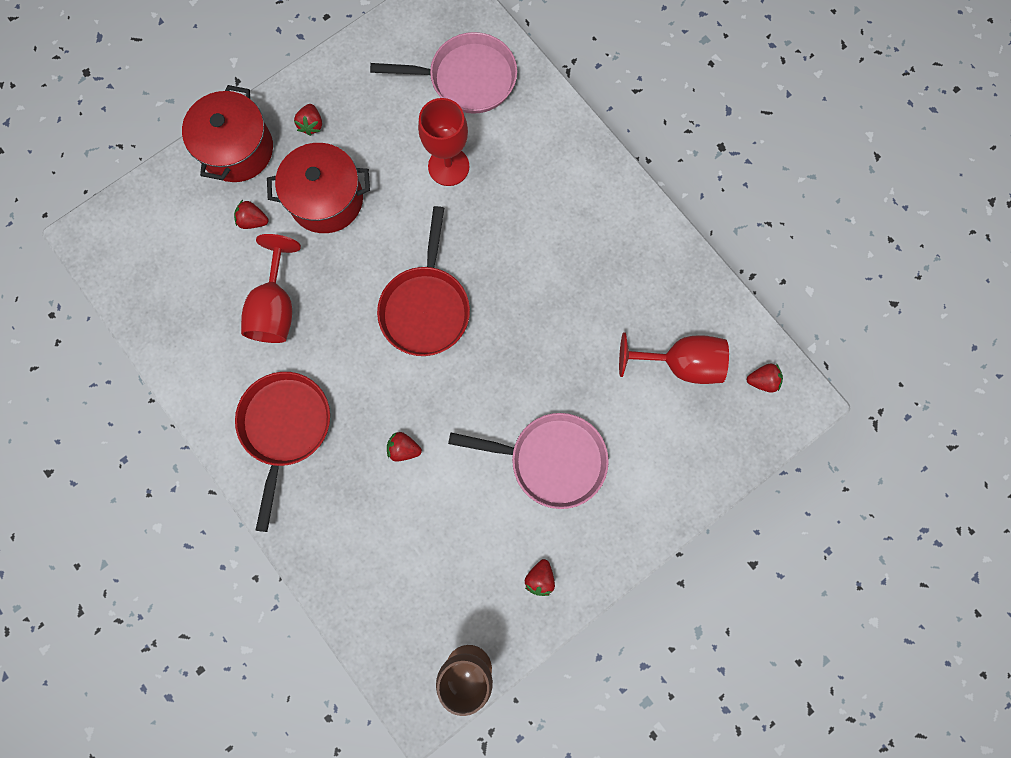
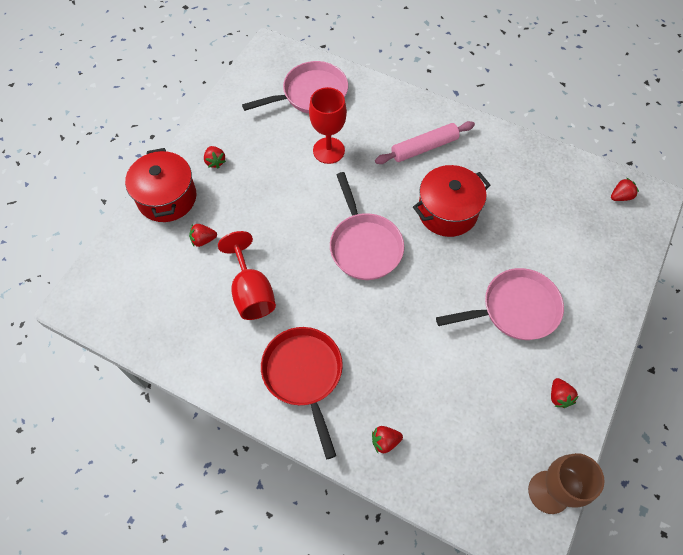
camera: 25 degrees left, 15 degrees down
red pot [267,143,370,233] -> red pot moved to [413,165,491,237]
red pan [377,206,470,356] -> pink pan [330,172,404,280]
red strawberry [387,432,422,461] -> red strawberry moved to [372,426,403,453]
red goblet [619,332,729,384] -> none
none -> pink rolling pin [375,121,475,164]

